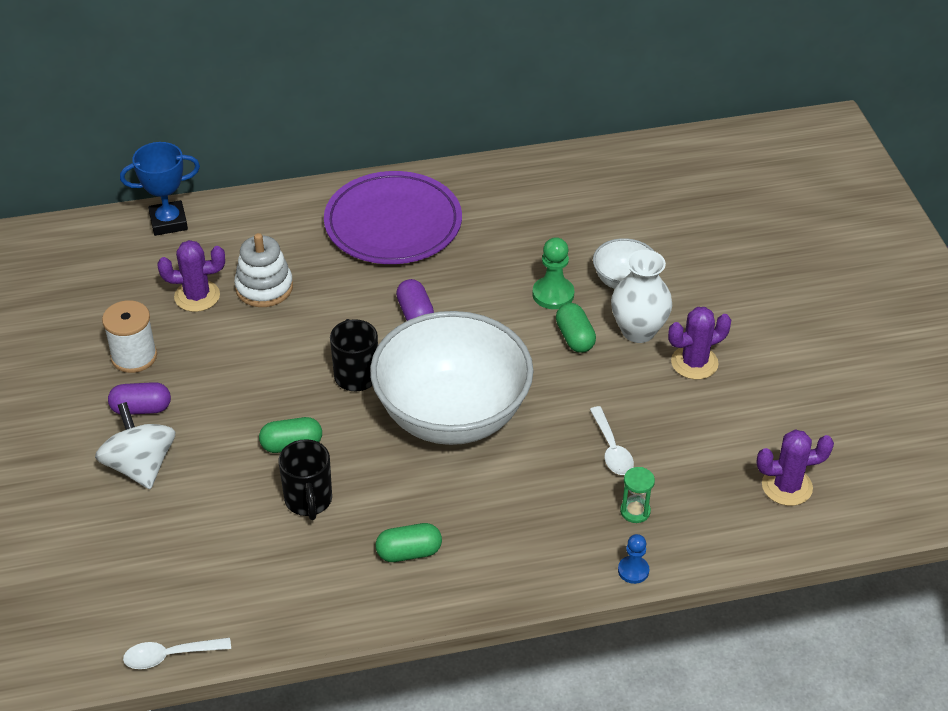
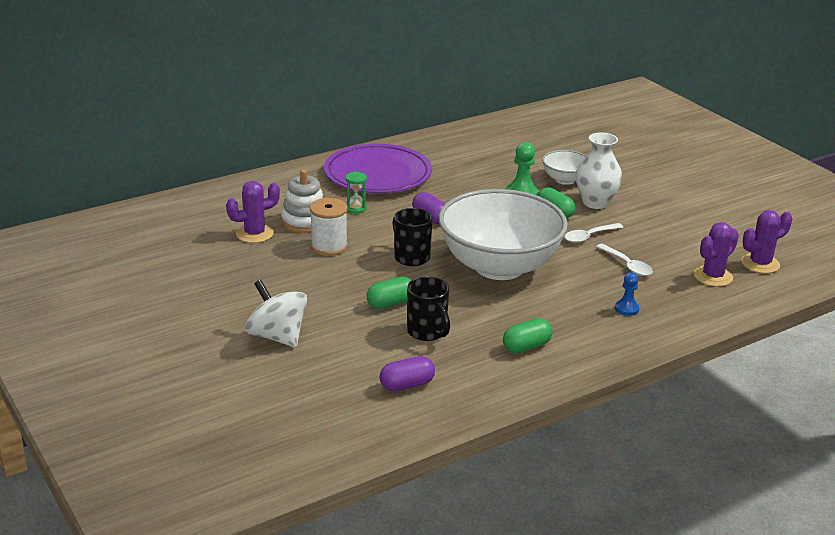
camera: 20 degrees left, 15 degrees down
white spool [102,300,157,373] -> white spool moved to [310,198,348,256]
purple capsule [108,382,171,415] -> purple capsule moved to [380,356,435,391]
blue trophy [120,142,200,236] -> none
white spoon [123,637,231,669] -> white spoon moved to [564,223,623,243]
blue pawn [618,534,649,584] -> blue pawn moved to [615,273,639,316]
green hourglass [620,467,655,523] -> green hourglass moved to [345,172,367,214]
purple cactus [668,307,731,380] -> purple cactus moved to [694,222,739,287]

